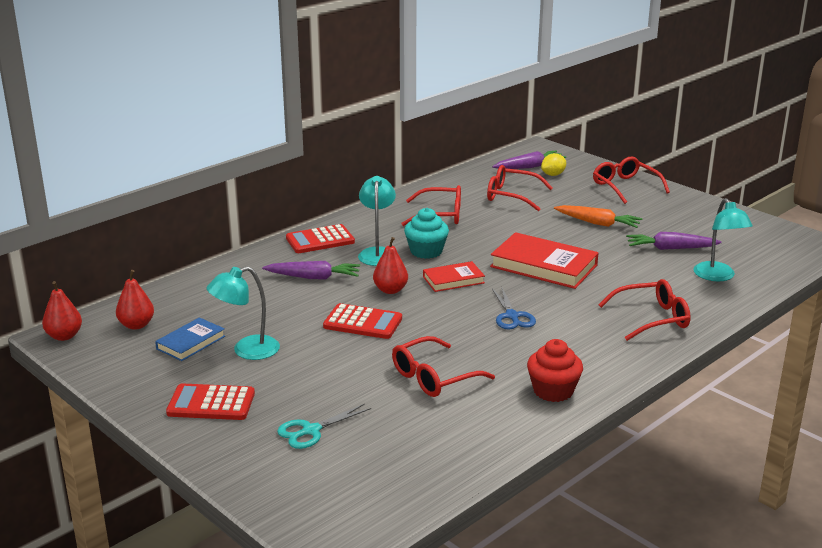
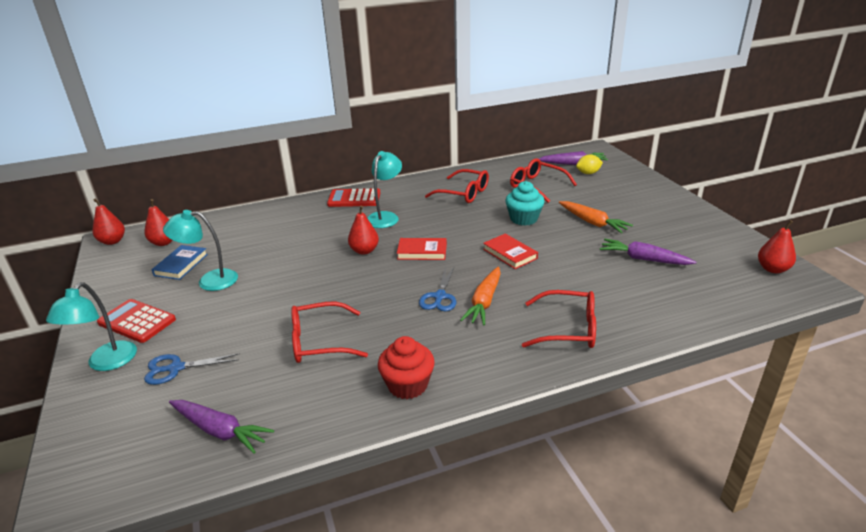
camera: 25 degrees right, 5 degrees up
blue book [155,317,225,361] -> blue book turned 45 degrees counterclockwise [152,245,208,280]
purple carrot [262,261,360,280] -> purple carrot moved to [169,400,274,454]
turquoise scissors [277,404,371,449] -> blue scissors [144,353,240,385]
red calculator [323,303,402,339] -> none
turquoise cupcake [404,208,449,259] -> turquoise cupcake moved to [505,181,545,226]
red book [490,232,599,289] -> red book [483,234,538,269], size x0.57
red glasses [593,157,670,204] -> none
turquoise lamp [693,198,753,281] -> turquoise lamp moved to [46,282,137,371]
none -> orange carrot [460,267,501,325]
none -> red pear [758,220,796,273]

